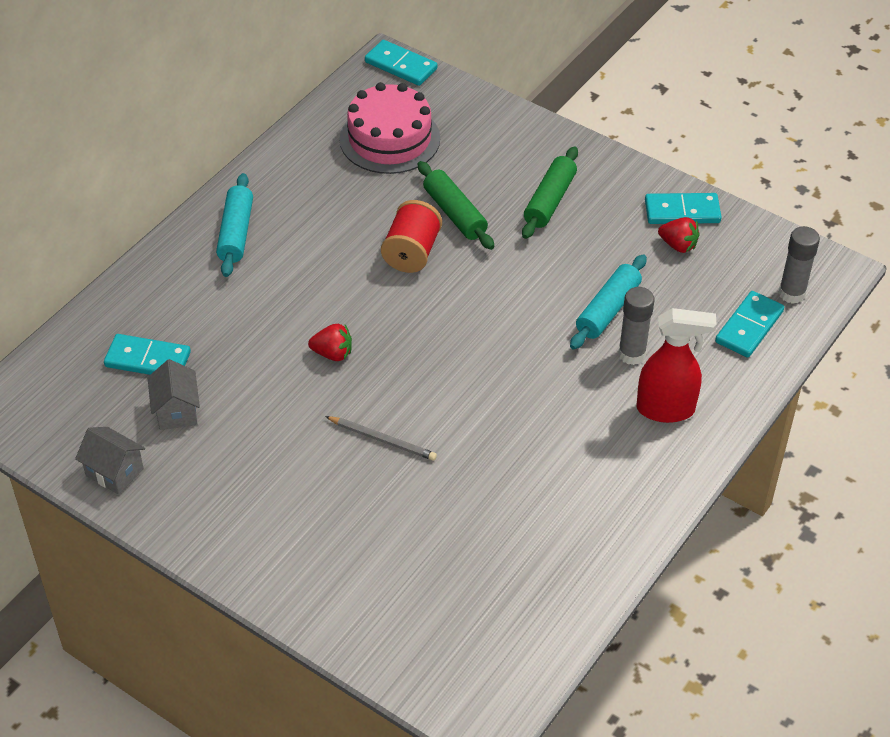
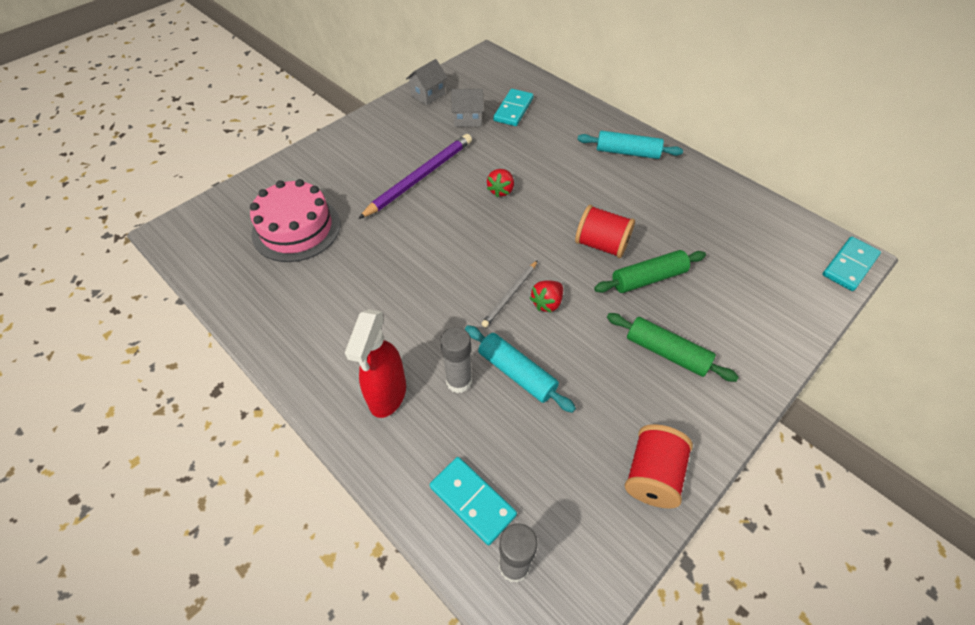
camera: 100 degrees right, 5 degrees up
grey pencil [325,416,437,461] -> grey pencil moved to [481,260,538,327]
pink cake [339,82,440,174] -> pink cake moved to [250,179,340,262]
turquoise domino [645,193,722,224] -> red spool [625,424,693,509]
red strawberry [658,217,700,253] -> red strawberry moved to [529,280,563,313]
none -> purple pencil [358,134,472,219]

